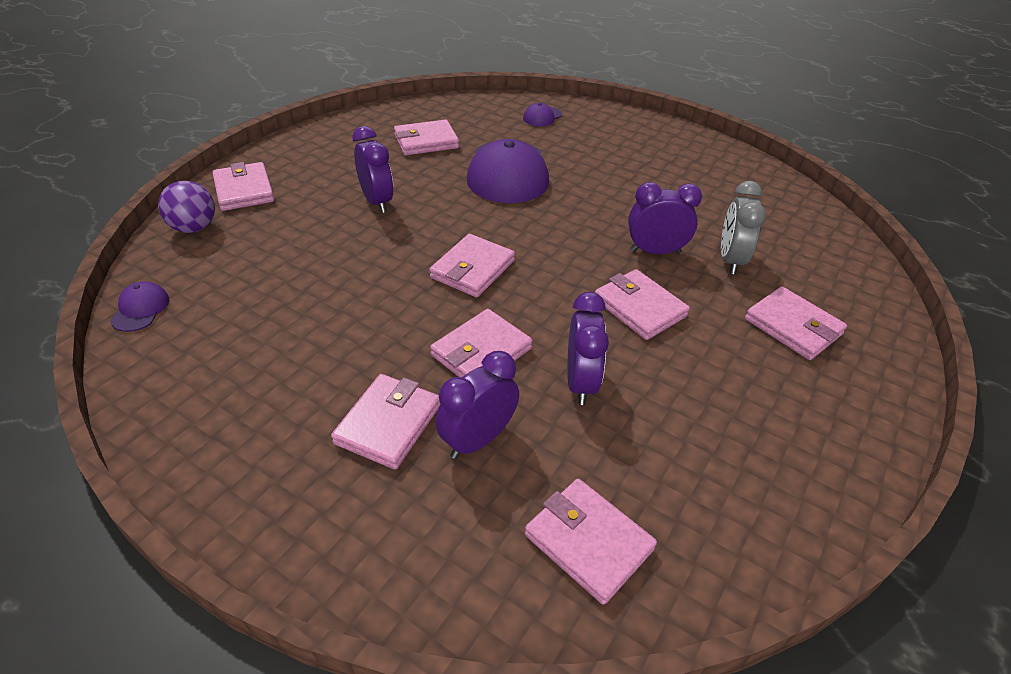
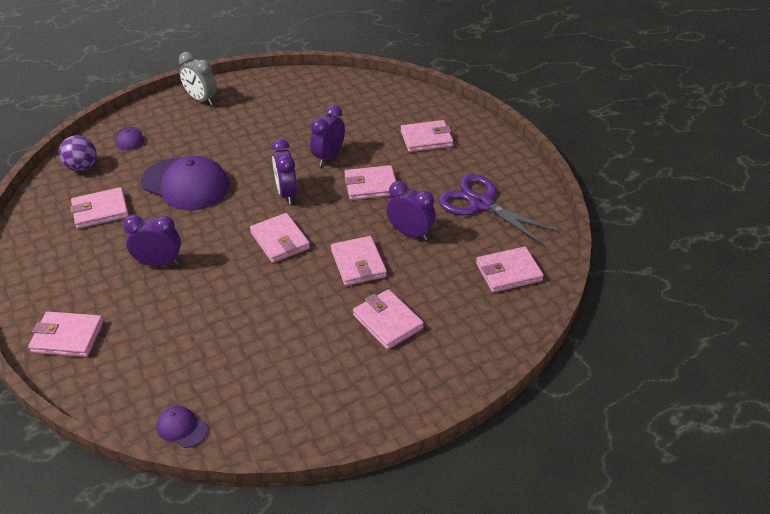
camera: 60 degrees left, 0 degrees up
purple ball [158,181,215,233] -> purple ball moved to [59,135,97,171]
pink wallet [394,119,459,155] -> pink wallet turned 60 degrees clockwise [70,187,129,229]
purple clock [435,351,519,459] -> purple clock moved to [271,139,297,204]
grey clock [721,181,766,274] -> grey clock moved to [179,52,217,105]
none -> purple scissors [438,174,560,246]

